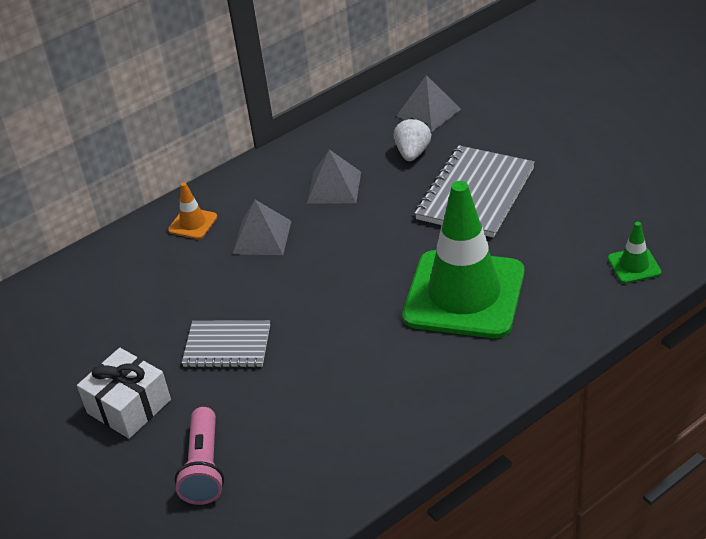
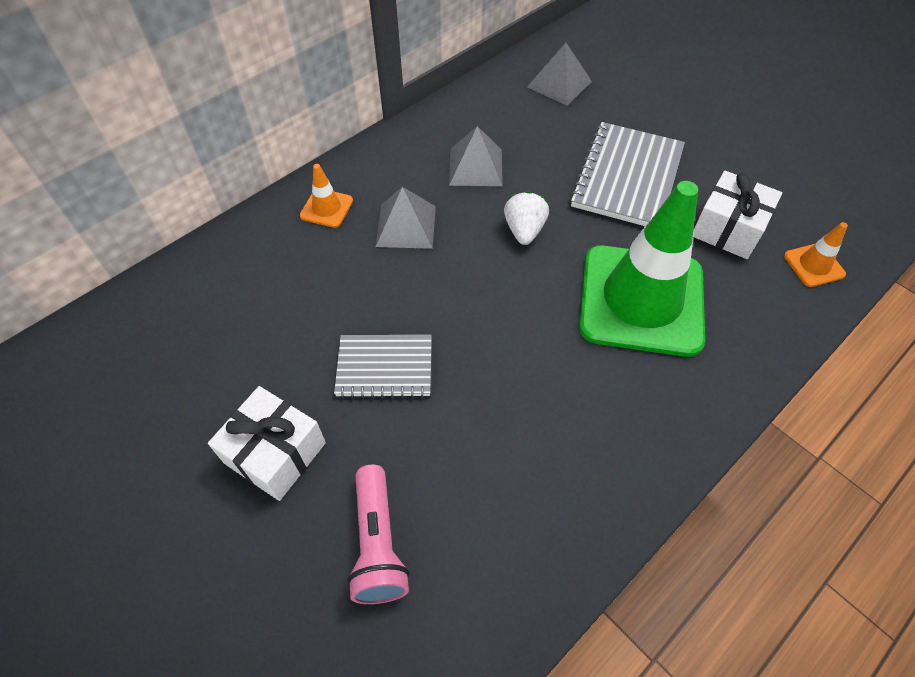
camera: 10 degrees left, 15 degrees up
white strawberry [394,118,431,161] -> white strawberry moved to [504,191,549,245]
green traffic cone [608,222,661,284] -> orange traffic cone [784,222,848,287]
none -> white gift [693,171,782,259]

